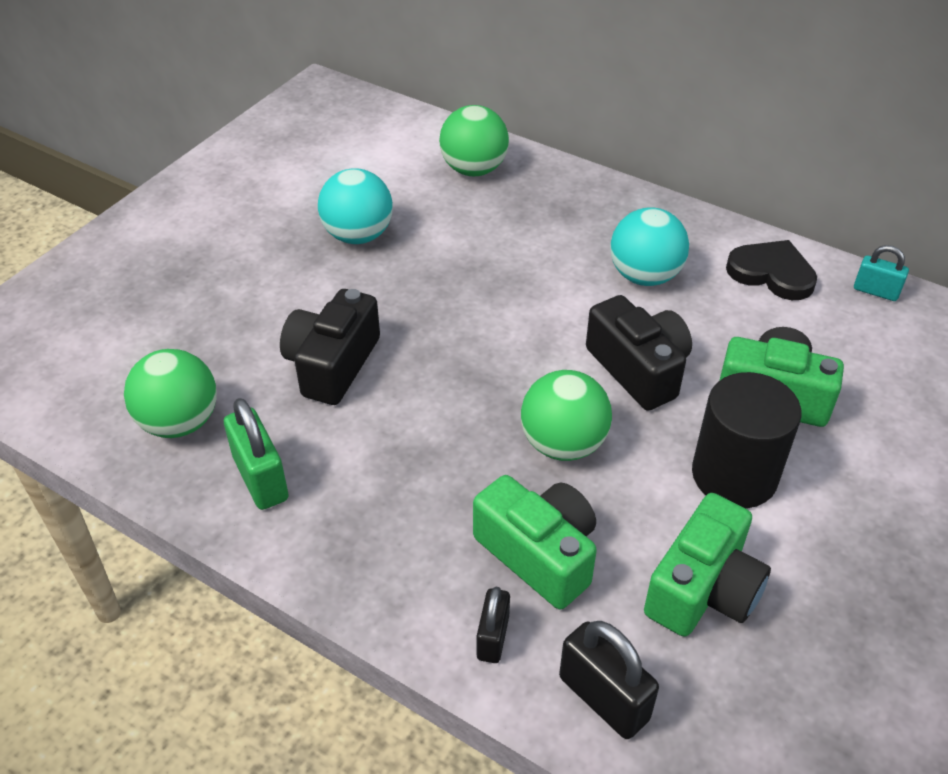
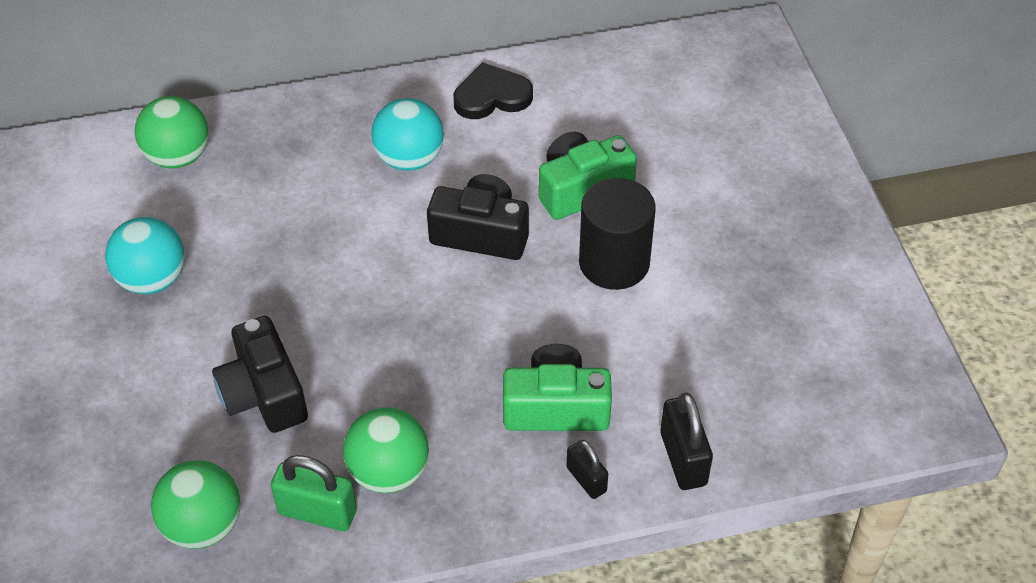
camera: 45 degrees left, 5 degrees up
green ball [521,370,612,461] -> green ball moved to [343,407,429,493]
black padlock [559,621,659,739] -> black padlock turned 75 degrees clockwise [660,393,713,490]
green camera [644,493,771,637] -> none
turquoise padlock [854,245,909,301] -> none

